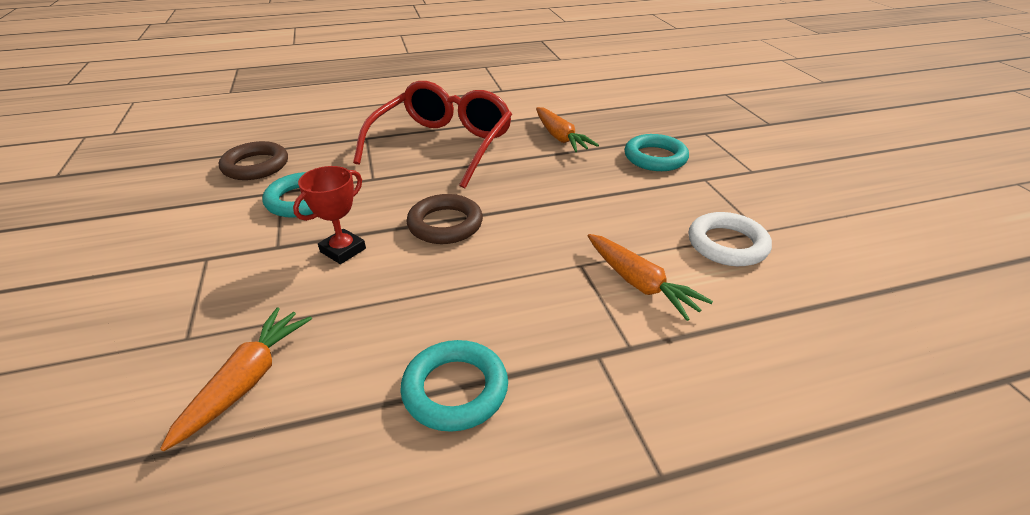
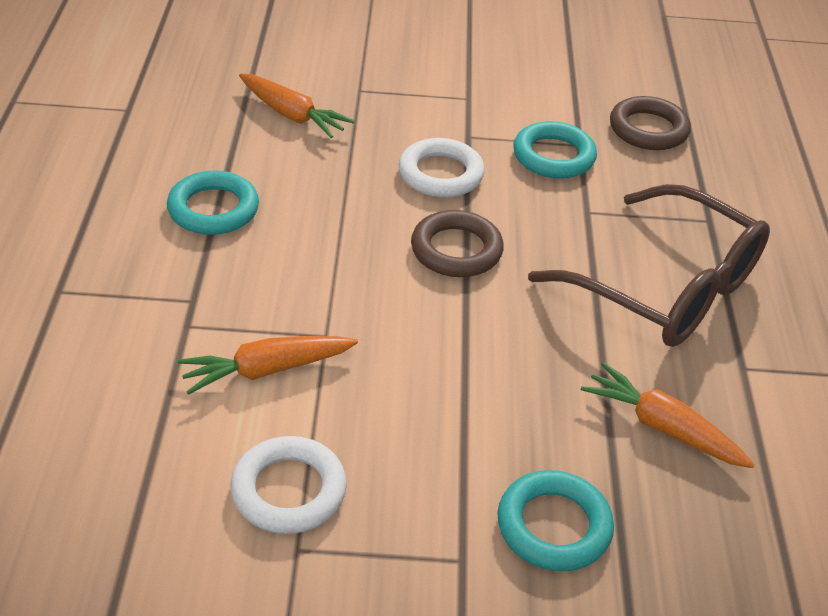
camera: 105 degrees right, 5 degrees up
red trophy [293,166,366,264] -> white ring [398,138,485,197]
red glasses [353,81,512,188] -> brown glasses [528,184,770,347]
orange carrot [536,107,599,152] -> orange carrot turned 45 degrees clockwise [581,362,755,468]

